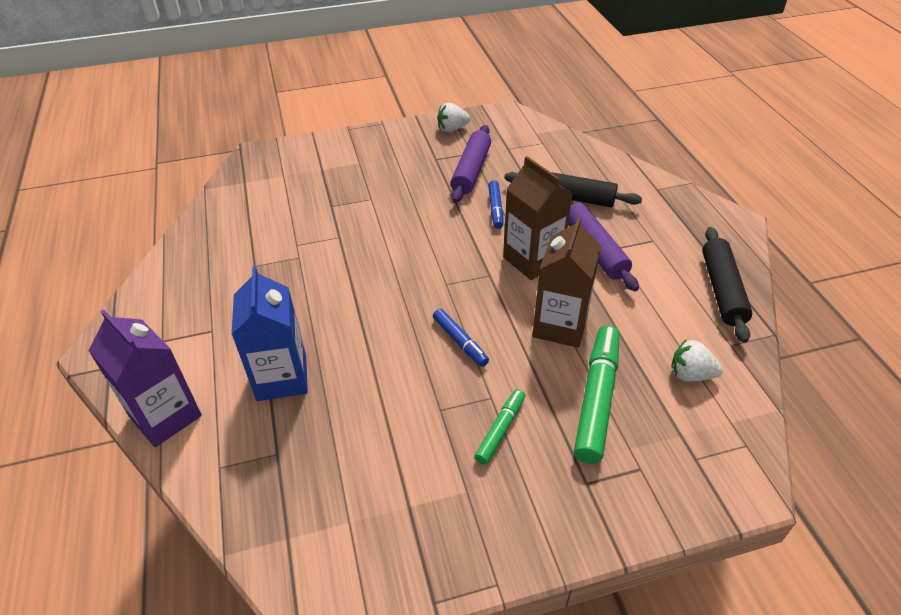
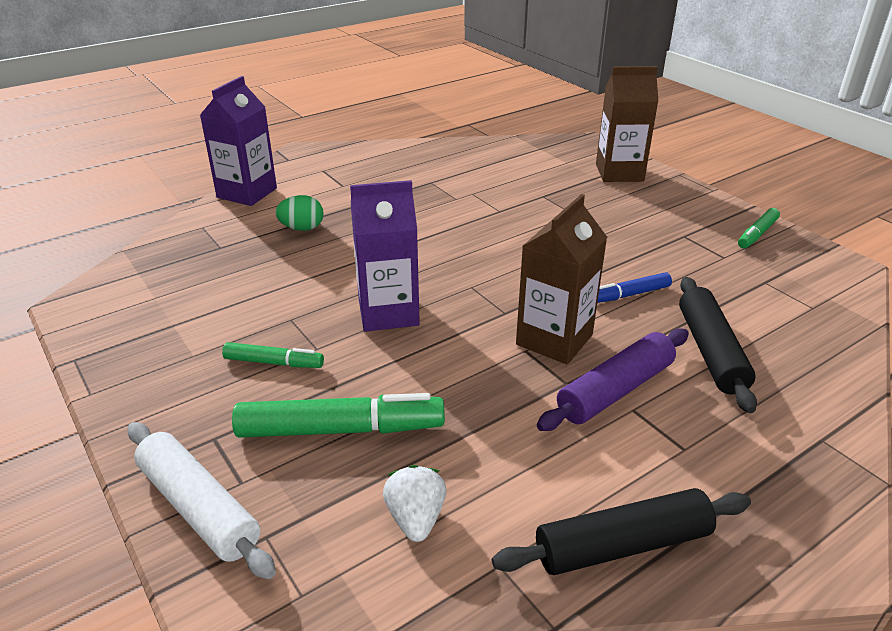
camera: 70 degrees right, 10 degrees down
blue carton [232,266,308,401] -> green egg [275,195,324,231]
blue marker [433,309,489,367] -> purple carton [350,180,420,332]
white strawberry [437,103,470,132] -> green marker [738,208,780,248]
purple rolling pin [451,125,491,203] -> none
brown carton [532,216,601,348] -> brown carton moved to [596,66,658,182]
none -> white rolling pin [128,422,276,579]

